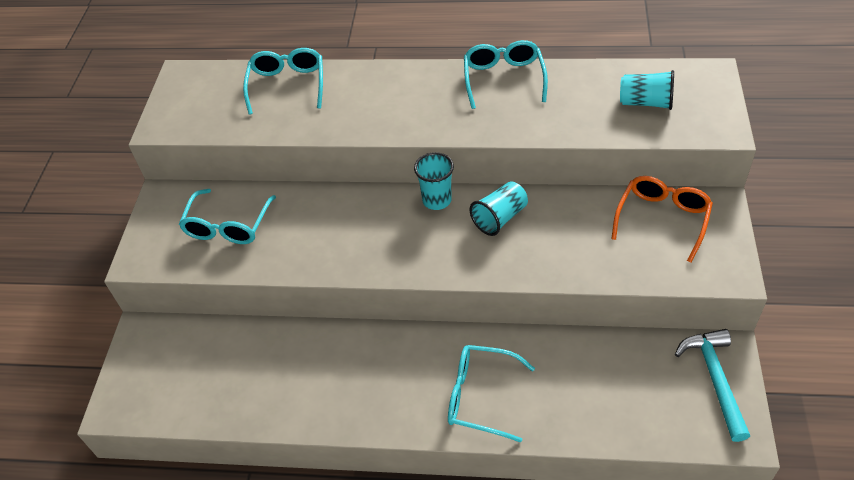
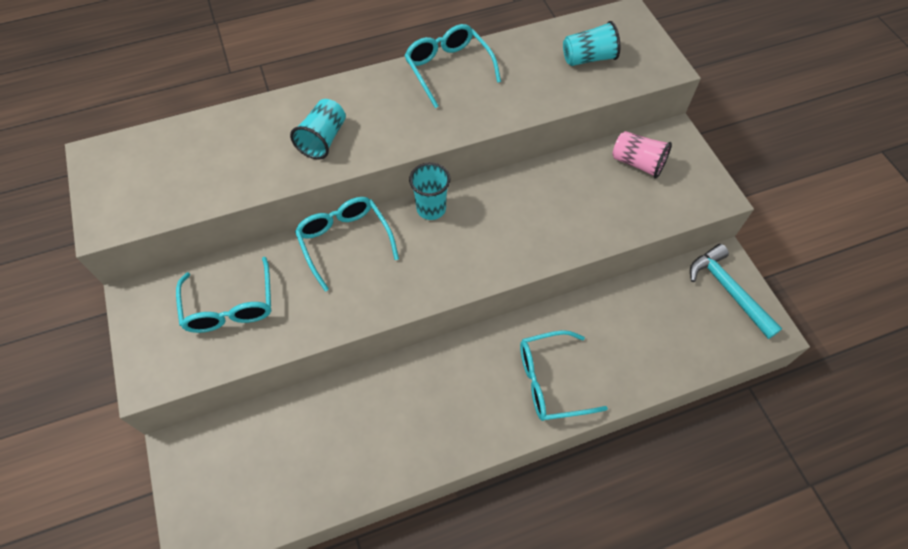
camera: 30 degrees left, 10 degrees up
turquoise glasses [243,48,323,115] -> turquoise glasses moved to [295,197,399,291]
turquoise cup [470,181,528,236] -> turquoise cup moved to [290,99,346,160]
orange glasses [611,176,713,262] -> pink cup [612,131,672,179]

